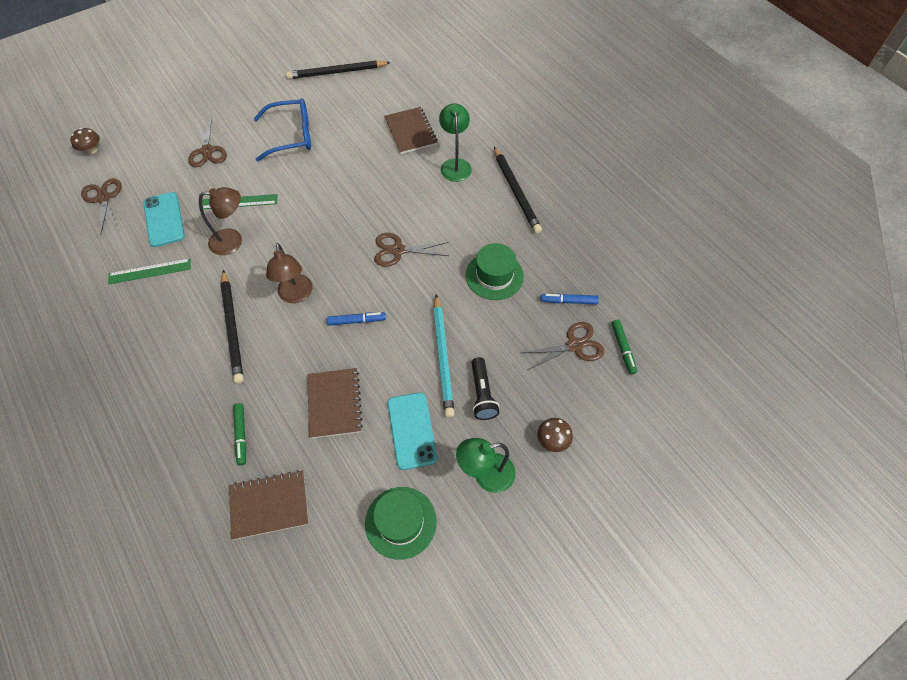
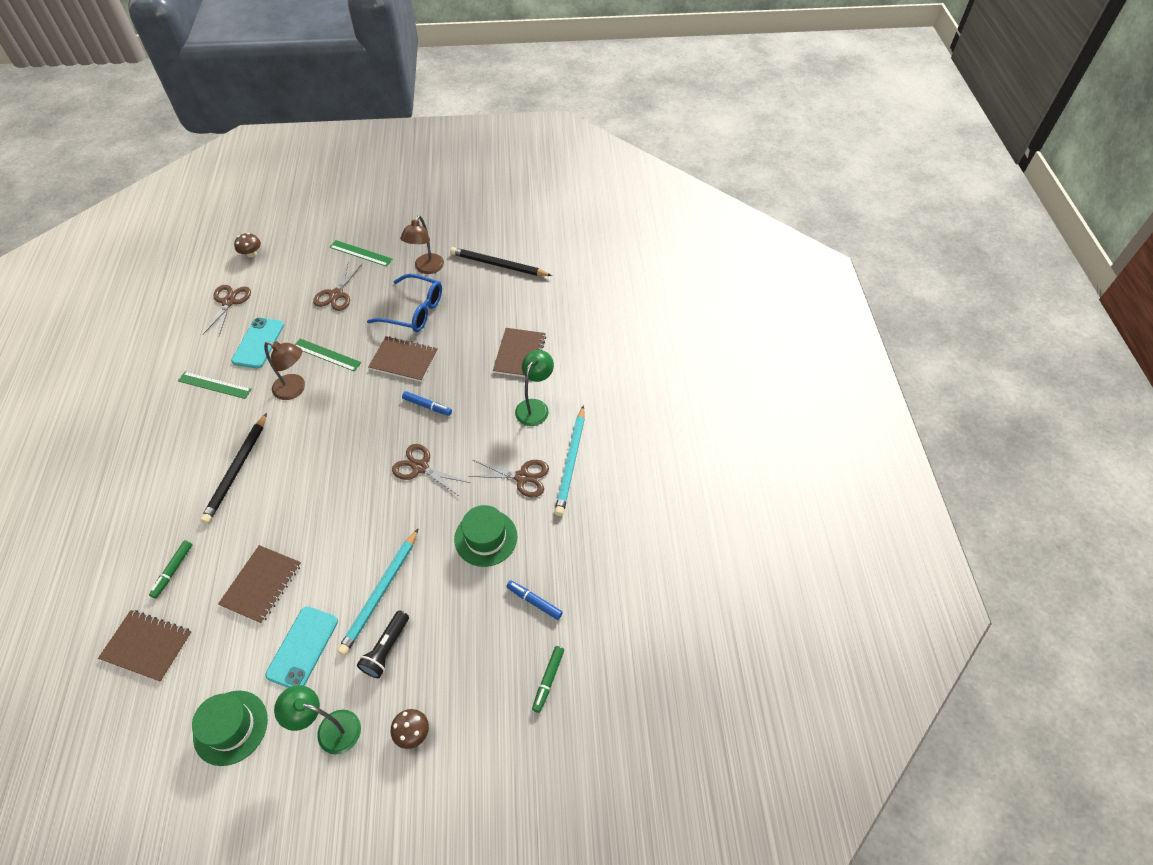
camera: 30 degrees right, 5 degrees down
brown lamp [266,243,313,303] -> brown lamp moved to [400,215,444,274]
blue marker [327,312,386,325] -> blue marker moved to [402,391,452,416]
black pencil [494,147,542,234] -> turquoise pencil [555,405,585,516]
brown scissors [522,322,604,370] -> brown scissors moved to [468,460,549,498]
none -> green ruler [330,240,393,267]
none -> brown notebook [368,336,438,382]

